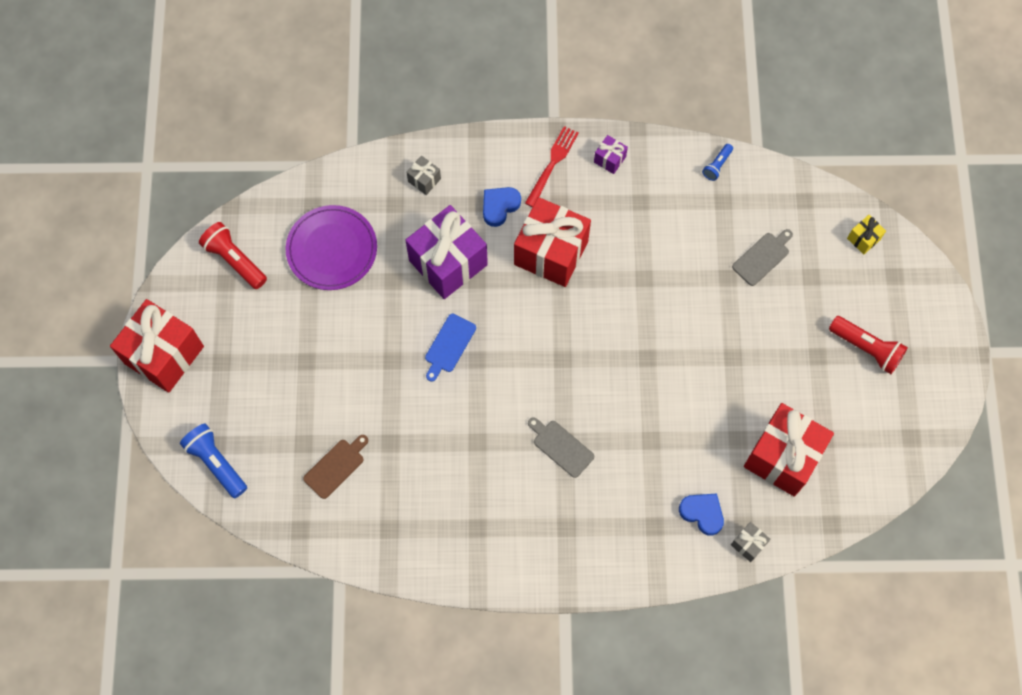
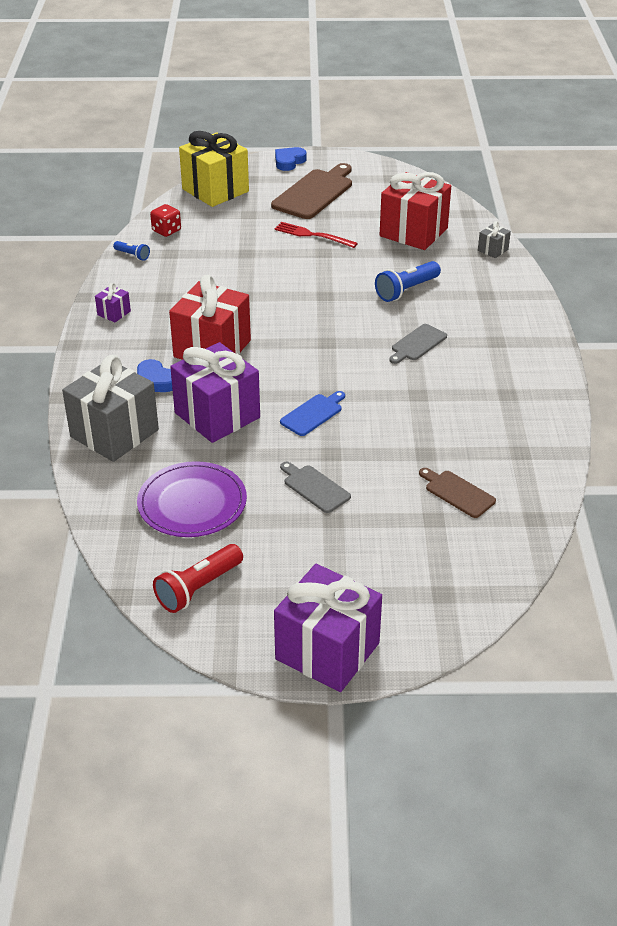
camera: 90 degrees left, 30 degrees down
red gift [110,299,204,393] -> purple gift [274,564,382,692]
blue flashlight [180,424,247,498] -> blue flashlight moved to [375,261,441,302]
grey gift [407,156,441,195] -> grey gift [62,355,159,462], size x2.33
blue cutting board [425,314,476,382] -> blue cutting board turned 75 degrees counterclockwise [280,391,345,436]
red fork [525,126,579,207] -> red fork moved to [274,222,358,248]
blue heart [679,494,724,536] -> blue heart moved to [275,147,306,171]
grey cutting board [732,229,793,286] -> grey cutting board moved to [280,462,351,513]
red flashlight [829,316,908,374] -> brown cutting board [271,163,352,219]
yellow gift [847,215,886,254] -> yellow gift [179,131,249,207], size x2.33
none -> red dice [150,204,181,237]

